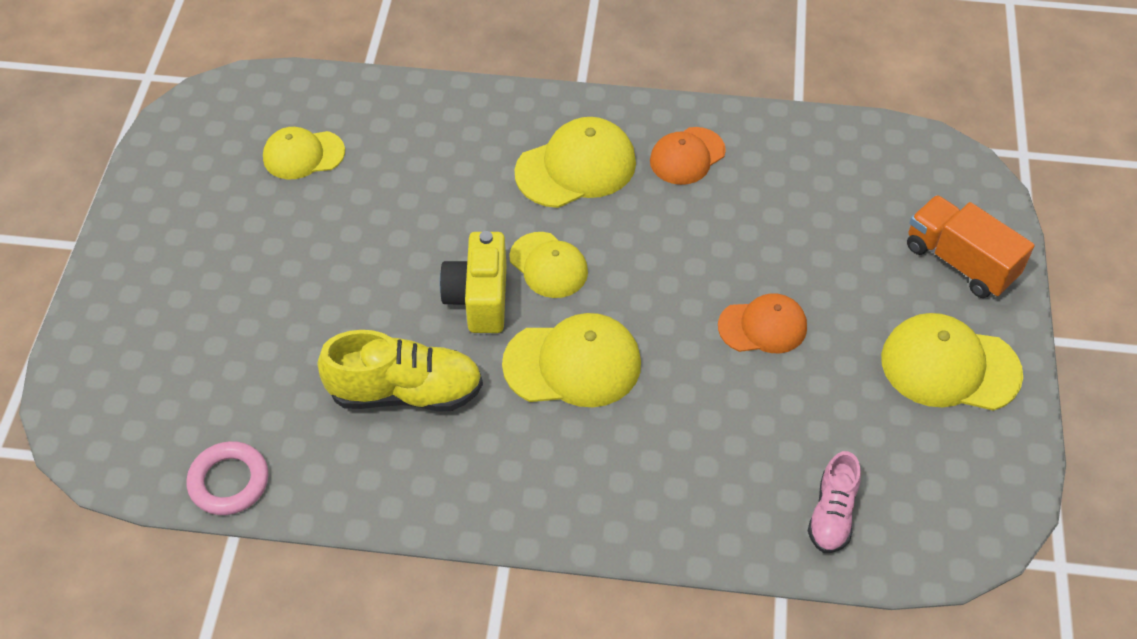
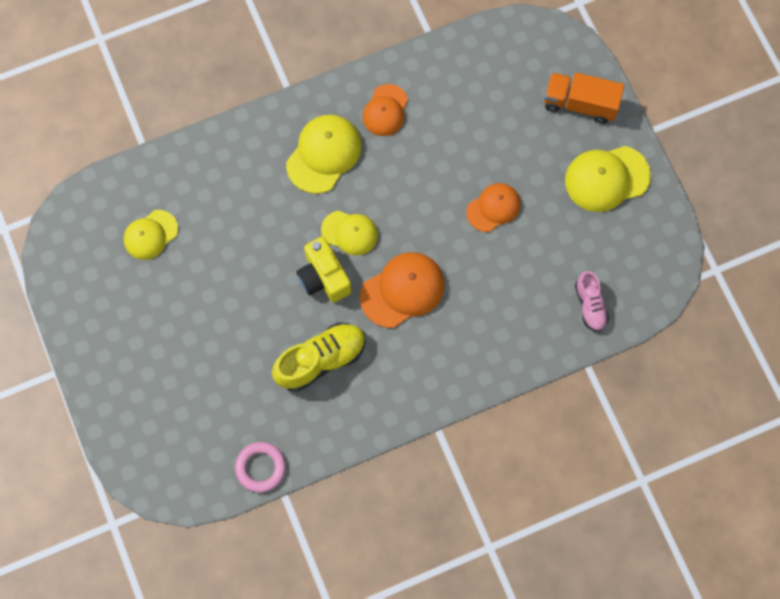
camera: 30 degrees left, 20 degrees up
yellow cap [502,313,641,407] -> orange cap [360,252,445,328]

